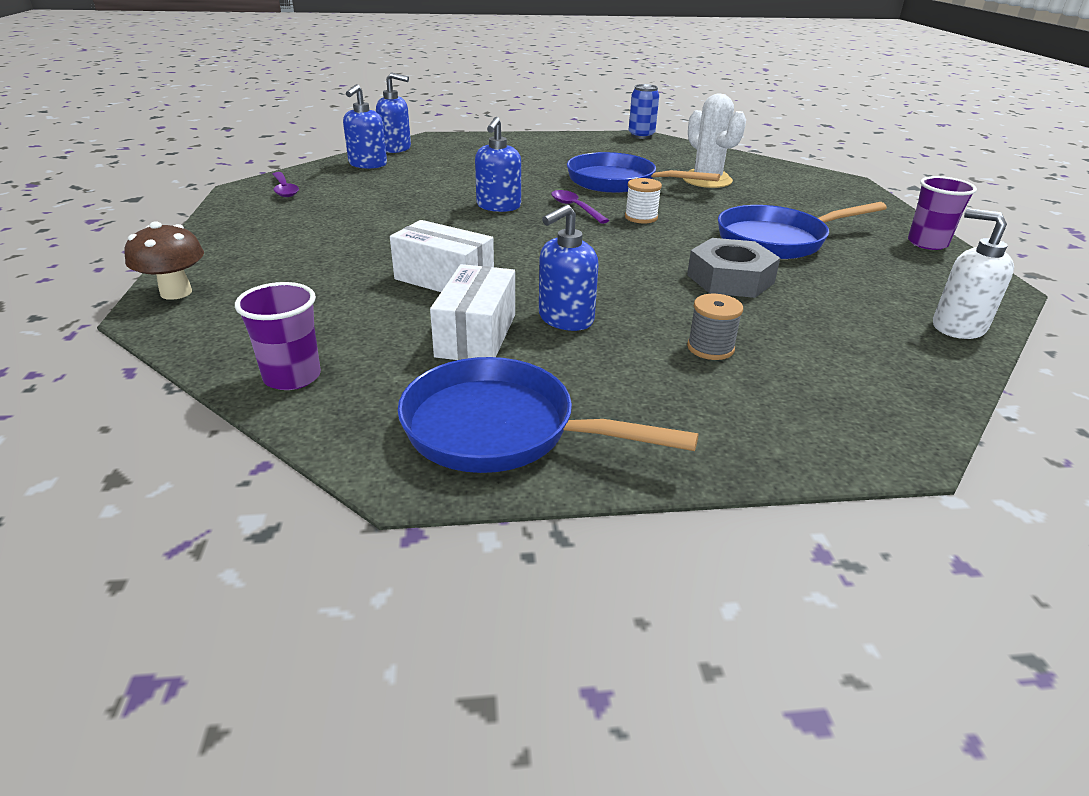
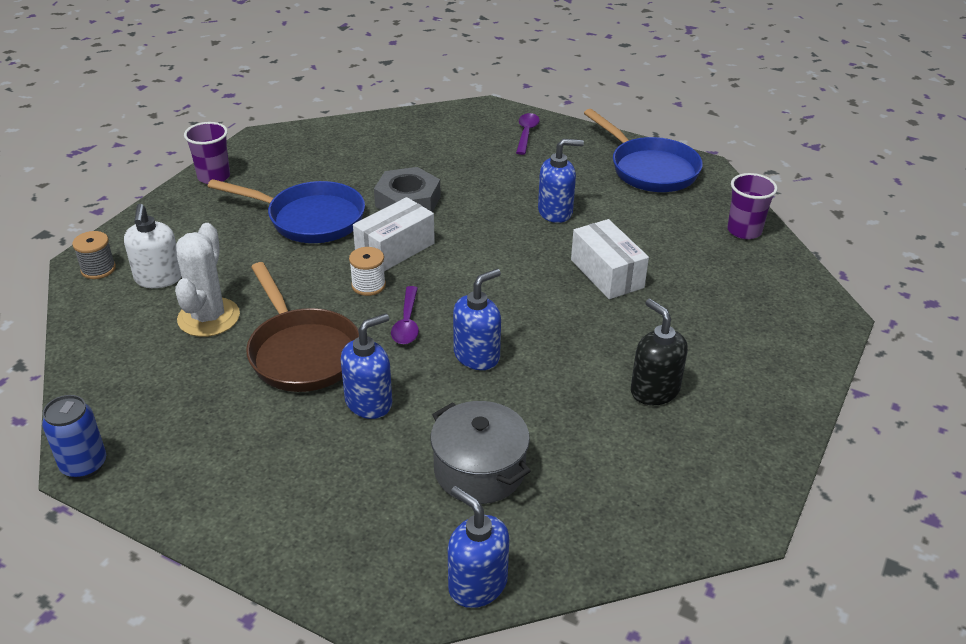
camera: 145 degrees left, 5 degrees up
brown mushroom [124,221,204,300] -> none
purple spoon [272,172,299,197] -> purple spoon moved to [516,113,539,155]
blue soap dispenser [343,84,387,169] -> blue soap dispenser moved to [341,313,392,419]
white box [430,264,515,360] -> white box moved to [353,197,435,271]
blue pan [567,152,720,193] -> brown pan [246,262,359,392]
grey spool [687,294,743,360] -> grey spool moved to [72,231,116,279]
white soap dispenser [933,208,1014,339] -> white soap dispenser moved to [124,204,181,288]
none -> grey pot [430,401,531,504]
none -> black soap dispenser [631,299,688,405]

